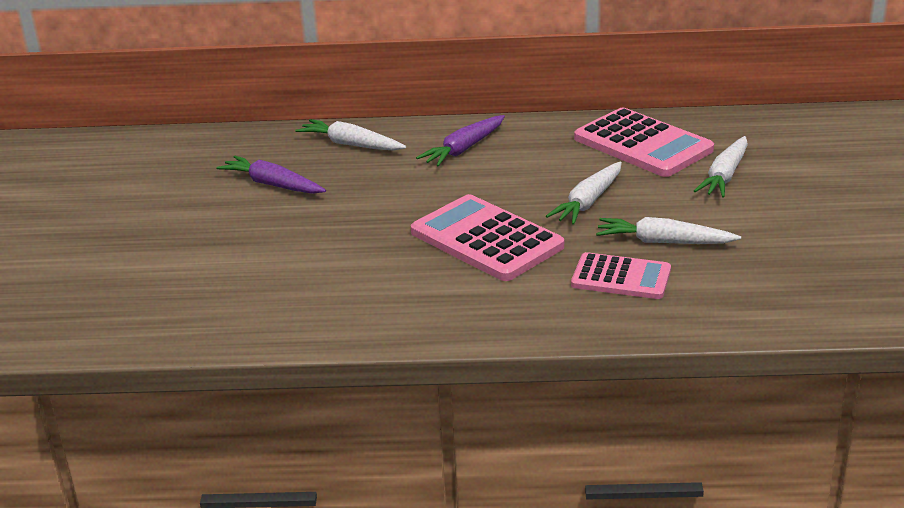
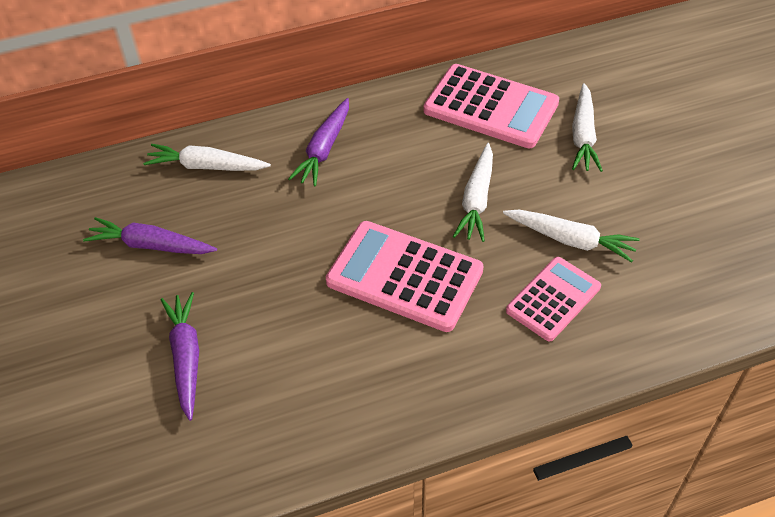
camera: 20 degrees left, 20 degrees up
pink calculator [571,252,671,299] -> pink calculator turned 45 degrees counterclockwise [506,257,601,341]
white carrot [596,217,741,244] -> white carrot turned 150 degrees counterclockwise [503,210,640,263]
none -> purple carrot [160,292,199,421]

